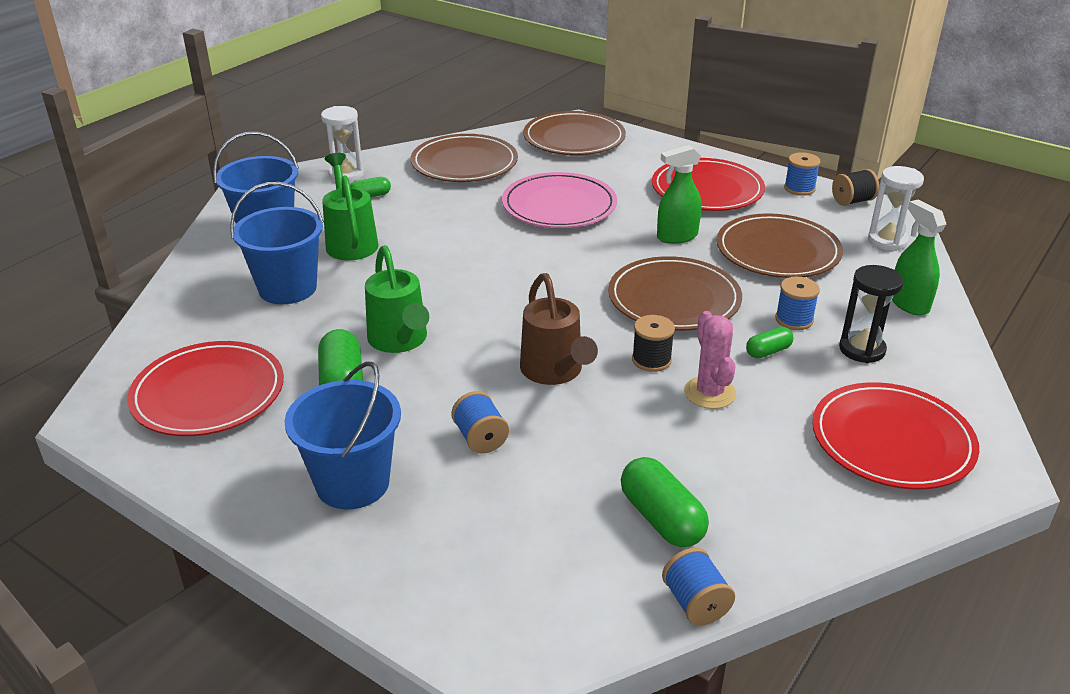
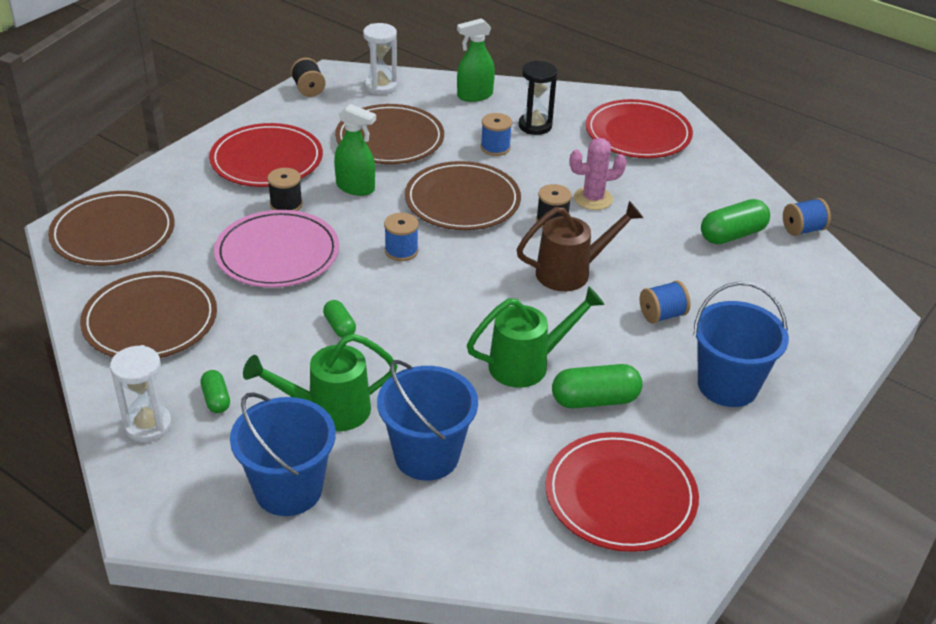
camera: 90 degrees left, 5 degrees up
green spray bottle [657,145,701,244] -> green spray bottle turned 45 degrees counterclockwise [334,104,376,196]
green capsule [746,327,793,359] -> green capsule moved to [323,300,356,338]
blue spool [784,152,821,196] -> blue spool moved to [384,213,419,261]
none -> black spool [267,168,303,211]

